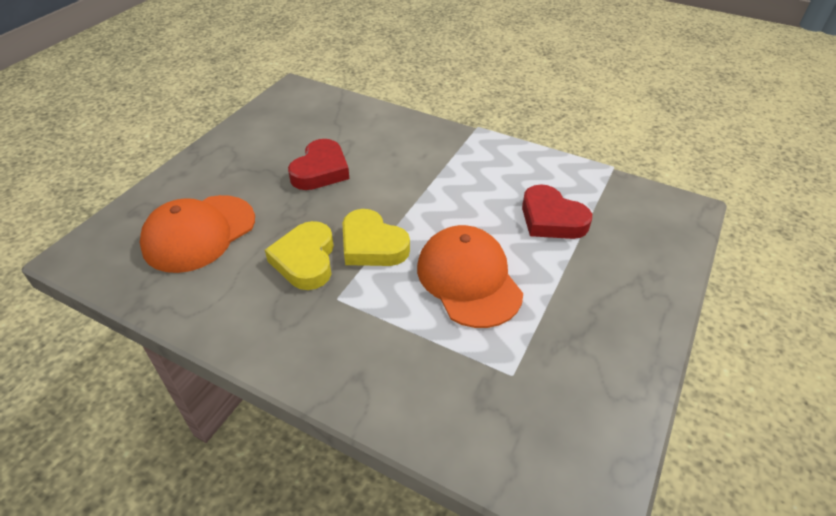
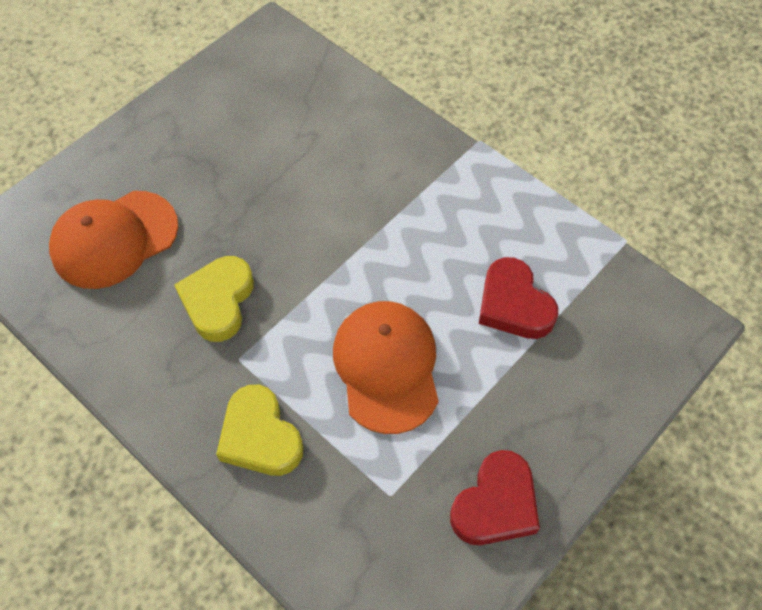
camera: 15 degrees right, 15 degrees up
red heart [288,139,349,190] -> red heart moved to [450,450,540,545]
yellow heart [342,209,410,266] -> yellow heart moved to [216,385,303,476]

